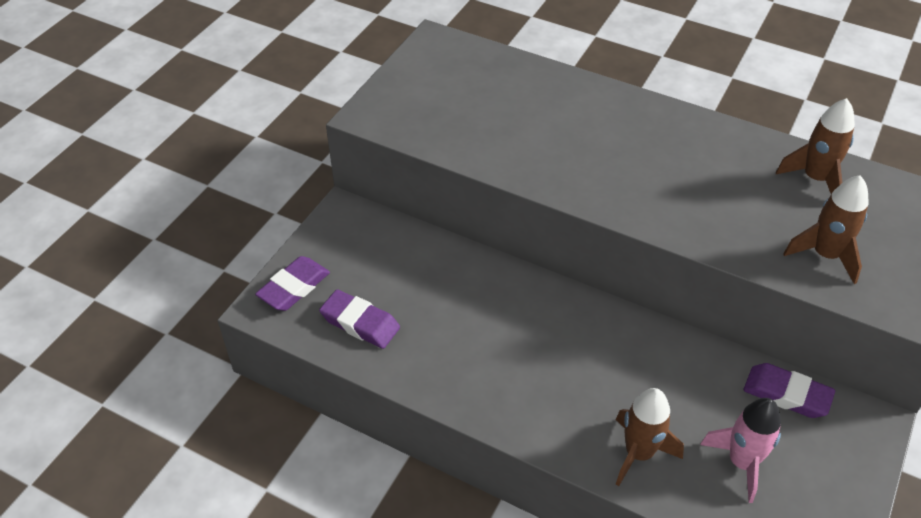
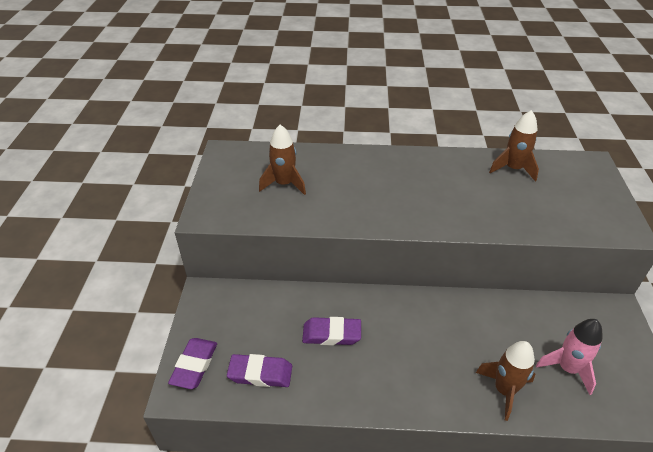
camera: 25 degrees left, 5 degrees down
purple eraser [744,363,835,418] -> purple eraser moved to [302,317,361,345]
brown rocket [783,175,869,284] -> brown rocket moved to [259,125,306,195]

